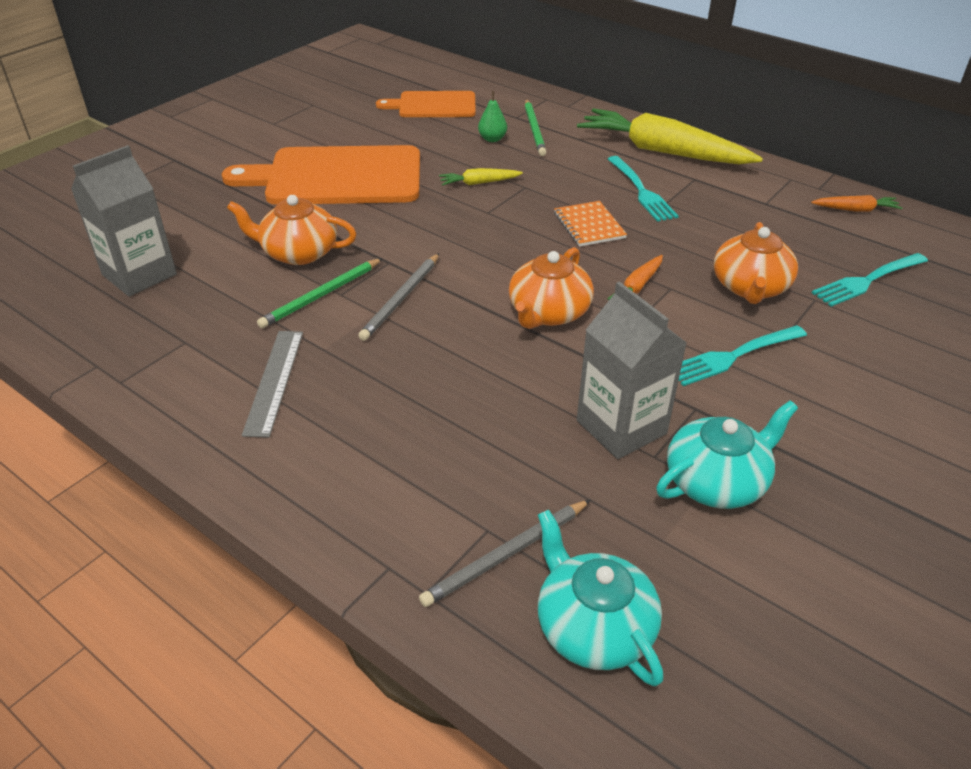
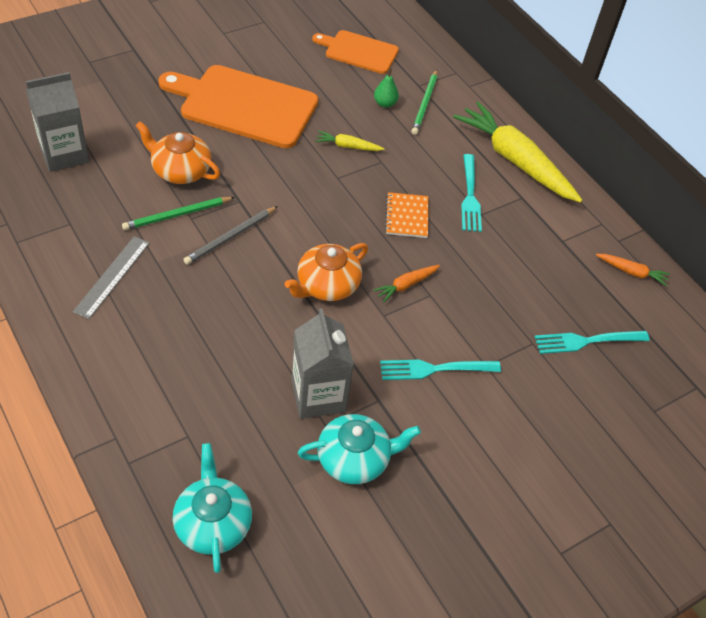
camera: 15 degrees right, 10 degrees up
grey pencil [419,500,590,607] -> none
orange teapot [714,222,798,304] -> none

